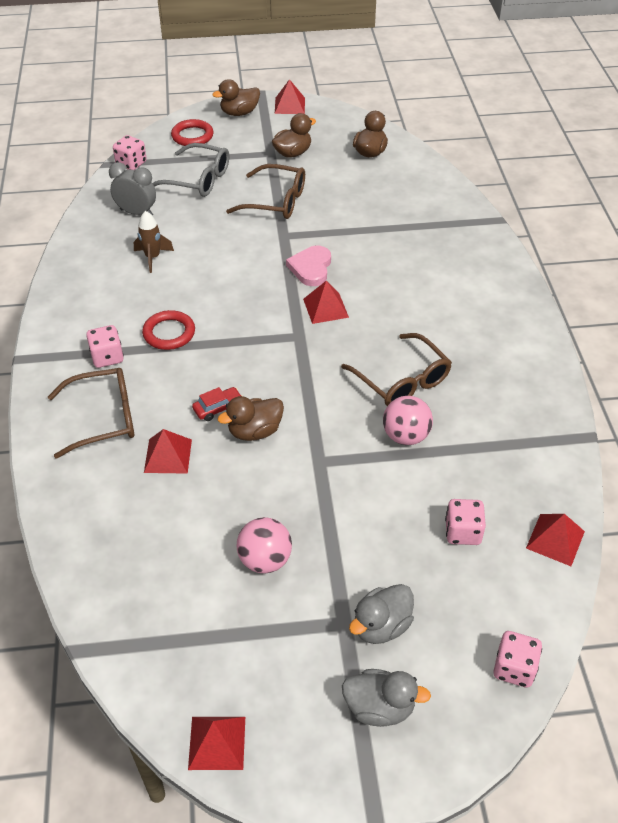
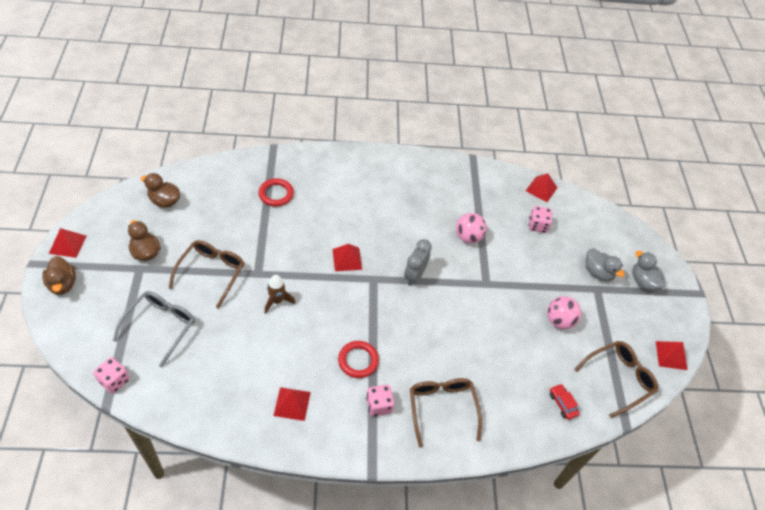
camera: 90 degrees left, 5 degrees up
grey clock [109,162,156,216] -> grey clock moved to [404,239,432,286]
brown rocket [134,211,174,273] -> brown rocket moved to [265,275,296,314]
red pyramid [144,429,192,474] -> red pyramid moved to [273,387,311,421]
red ring [171,119,214,146] -> red ring moved to [258,178,294,207]
red car [192,387,242,421] -> red car moved to [550,384,580,420]
brown duck [218,396,284,441] -> none
pink heart [286,246,331,286] -> none
brown glasses [341,333,452,406] -> brown glasses moved to [574,341,658,418]
grey duck [342,669,431,727] -> grey duck turned 45 degrees counterclockwise [632,251,665,291]
pink dice [493,631,542,688] -> none

